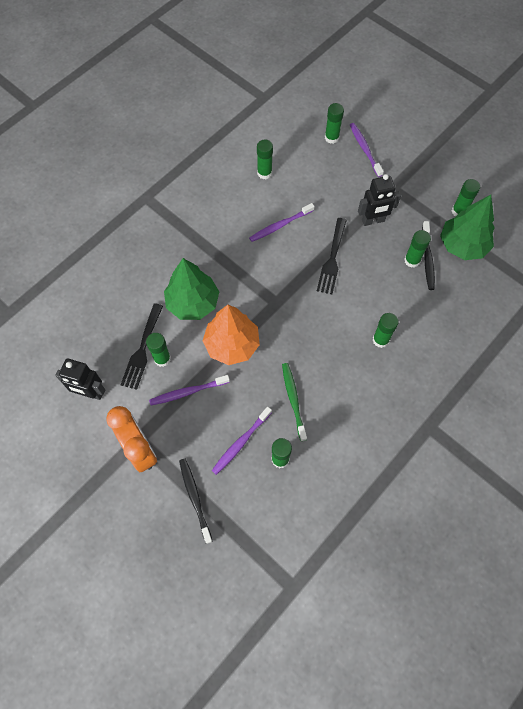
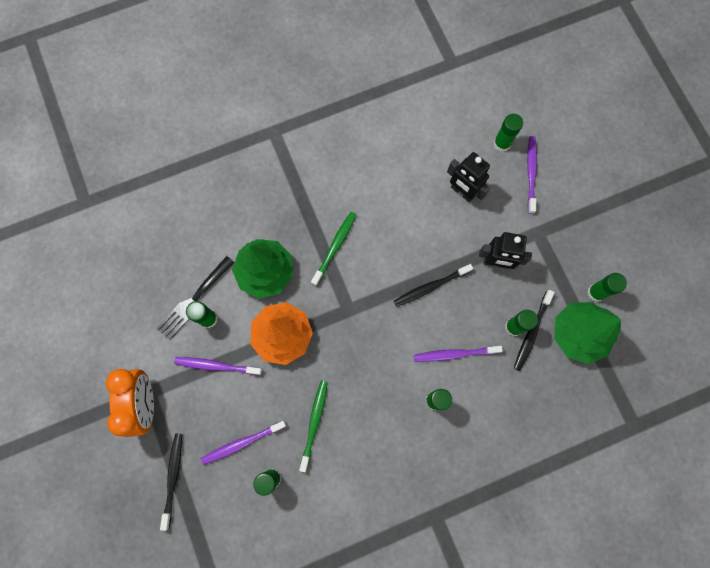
camera: 25 degrees right, 10 degrees up
black robot [55,358,105,400] -> black robot moved to [447,152,490,203]
purple toothbrush [249,203,315,242] -> purple toothbrush moved to [414,346,503,362]
green glue stick [257,139,273,179] -> none
black fork [317,218,347,294] -> black toothbrush [394,264,473,307]
none -> green toothbrush [311,212,356,286]

